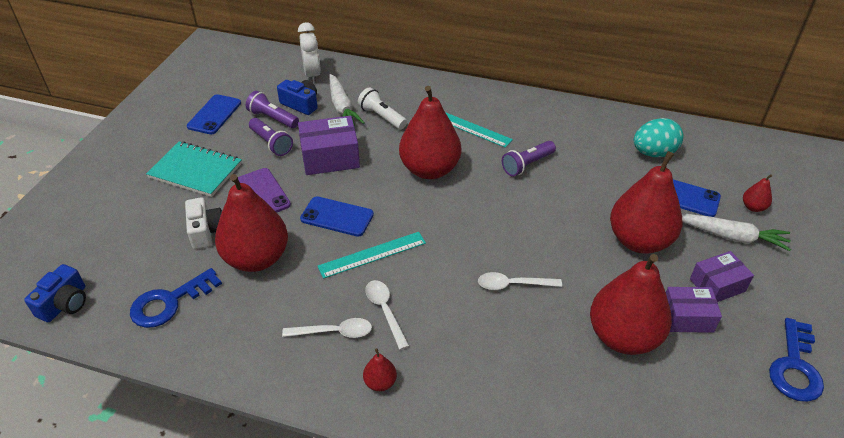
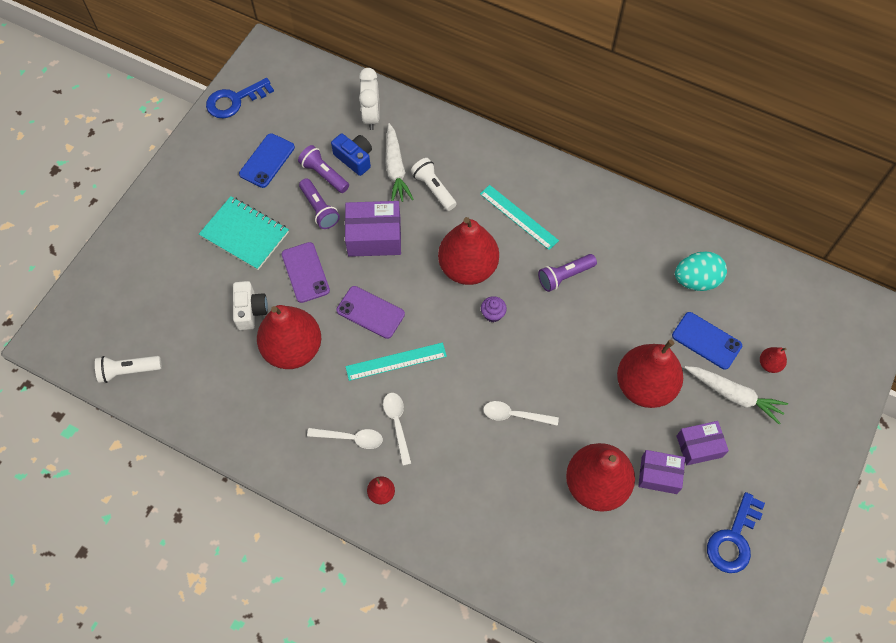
camera: 10 degrees right, 20 degrees up
blue camera [24,264,86,322] -> white flashlight [95,356,162,383]
blue key [130,268,222,328] -> blue key moved to [206,78,274,119]
blue phone [300,196,374,237] -> purple phone [337,286,405,339]
none -> purple cupcake [481,296,507,322]

